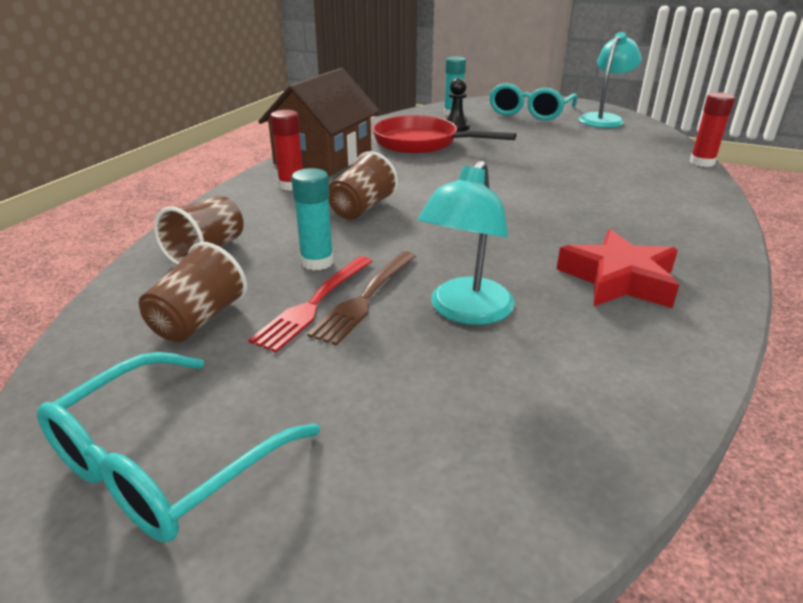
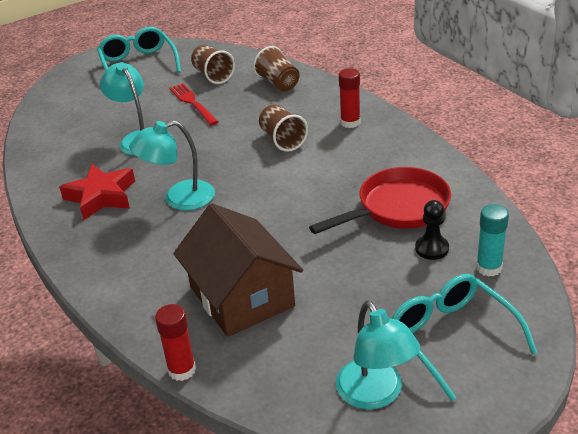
camera: 125 degrees right, 5 degrees up
brown house [258,68,380,176] -> brown house moved to [173,203,303,337]
turquoise glue stick [291,168,334,270] -> none
brown fork [307,251,416,345] -> none
none -> turquoise lamp [129,120,215,210]

